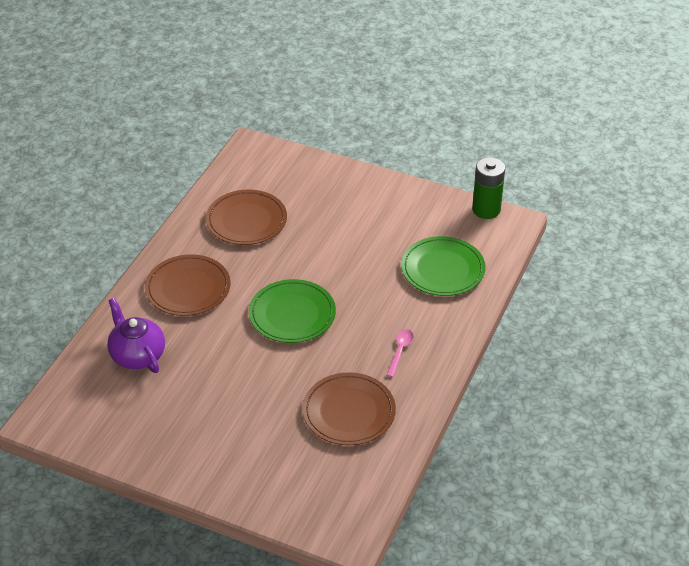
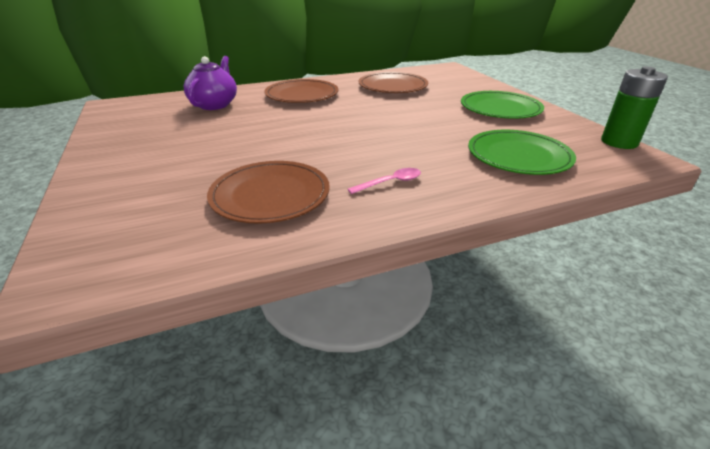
camera: 45 degrees right, 10 degrees down
green plate [249,279,336,343] -> green plate moved to [461,91,544,119]

